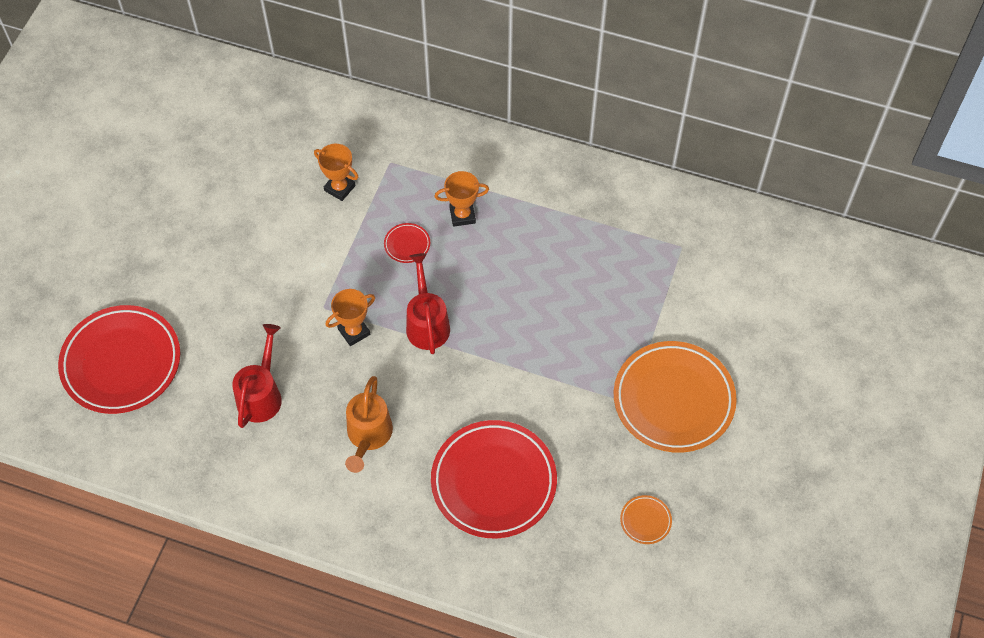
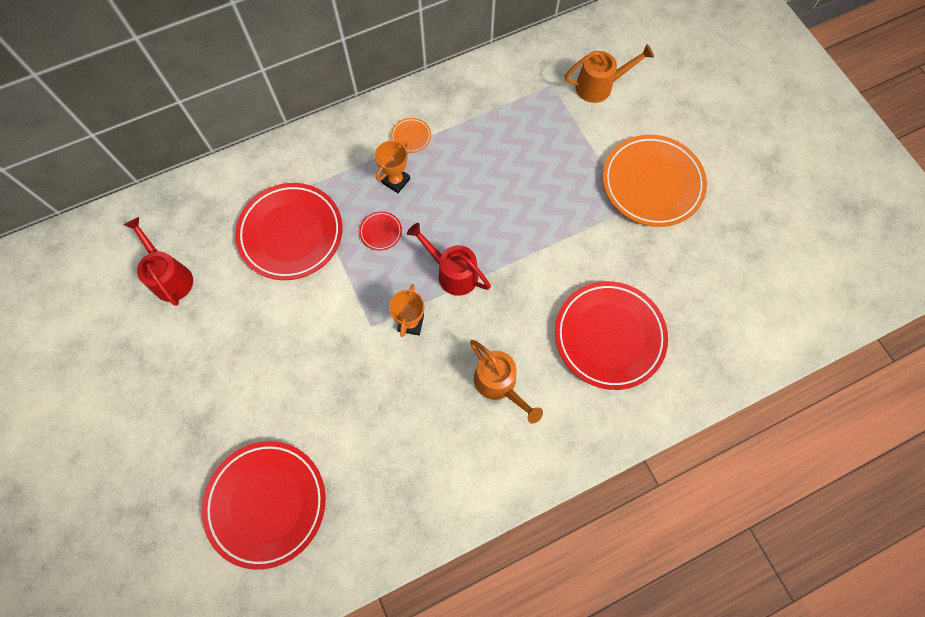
camera: 45 degrees left, 10 degrees up
red watering can [232,324,282,428] -> red watering can moved to [124,217,193,306]
orange trophy [314,144,358,201] -> red plate [235,183,343,280]
orange plate [620,495,672,544] -> orange plate moved to [391,118,431,153]
none -> orange watering can [565,44,654,103]

